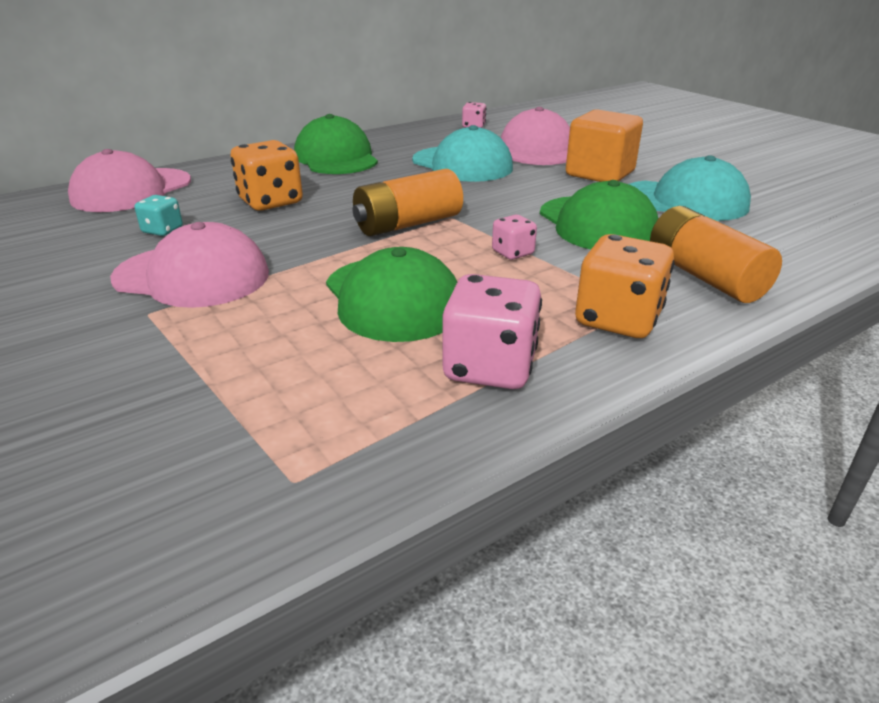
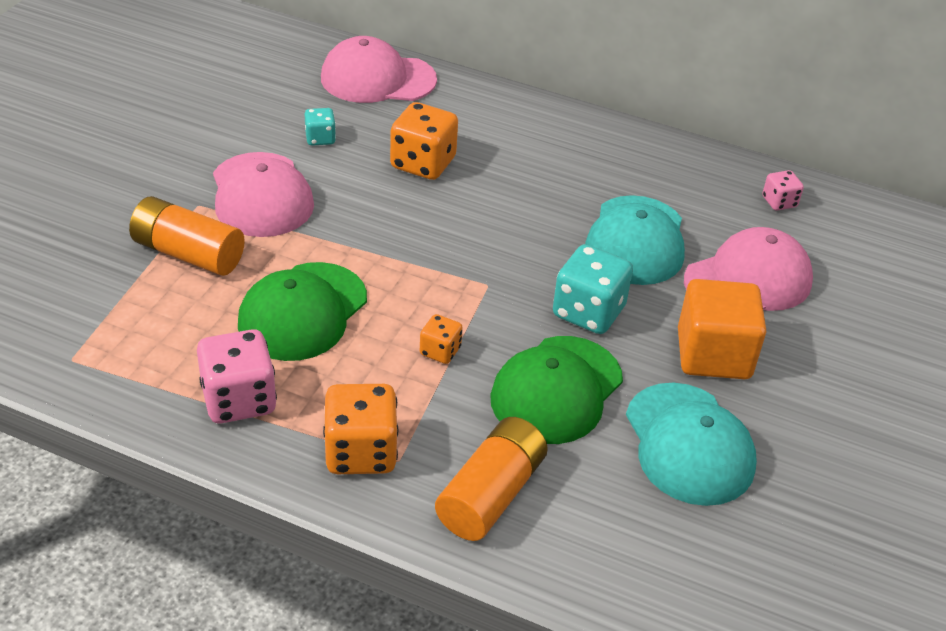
camera: 55 degrees right, 10 degrees up
green cap [294,114,378,174] -> none
orange battery [353,169,463,236] -> orange battery moved to [129,196,245,276]
pink dice [492,215,537,260] -> orange dice [420,314,463,364]
none -> turquoise dice [553,244,633,334]

